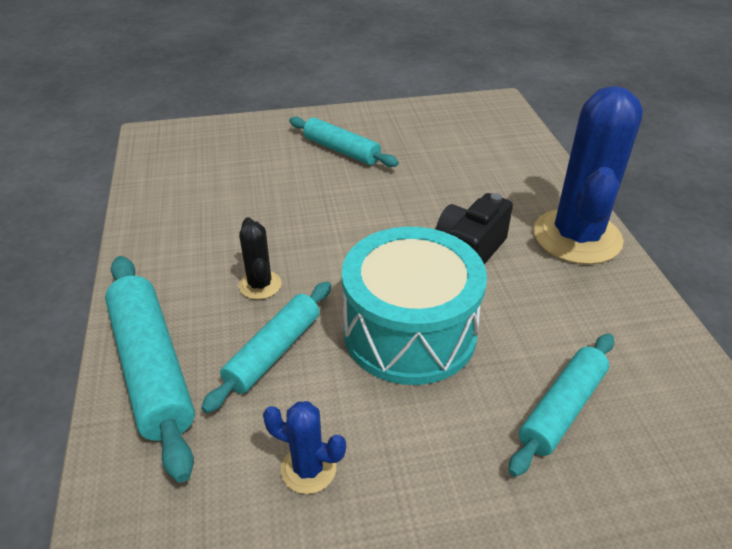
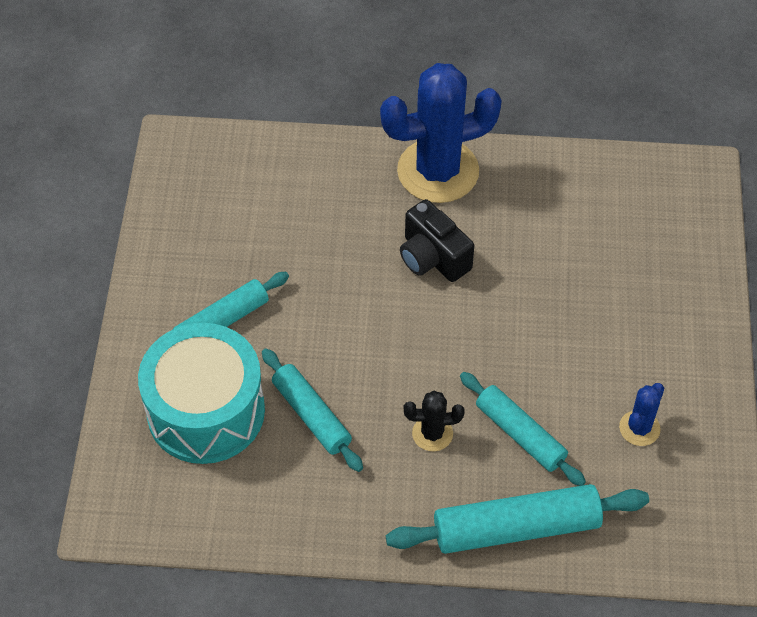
camera: 75 degrees left, 15 degrees up
turquoise drum [342,227,487,385] -> turquoise drum moved to [138,323,265,464]
turquoise rolling pin [508,333,614,477] -> turquoise rolling pin moved to [262,348,363,472]
blue cactus [533,86,643,265] -> blue cactus turned 45 degrees counterclockwise [380,63,502,203]

